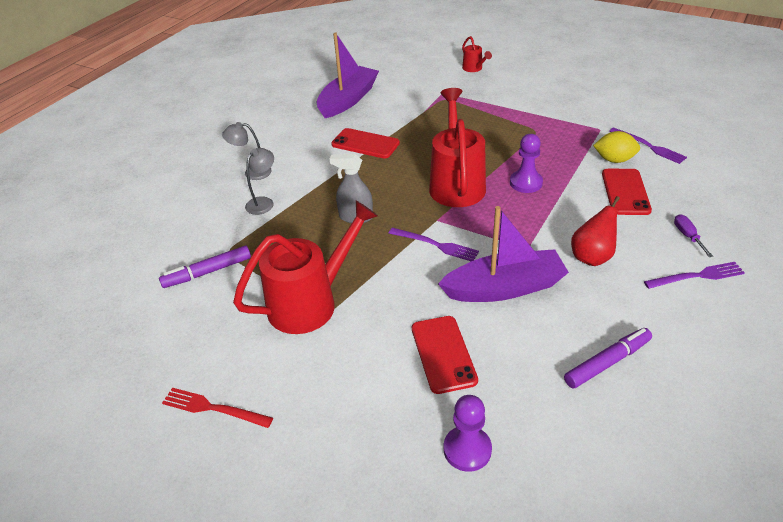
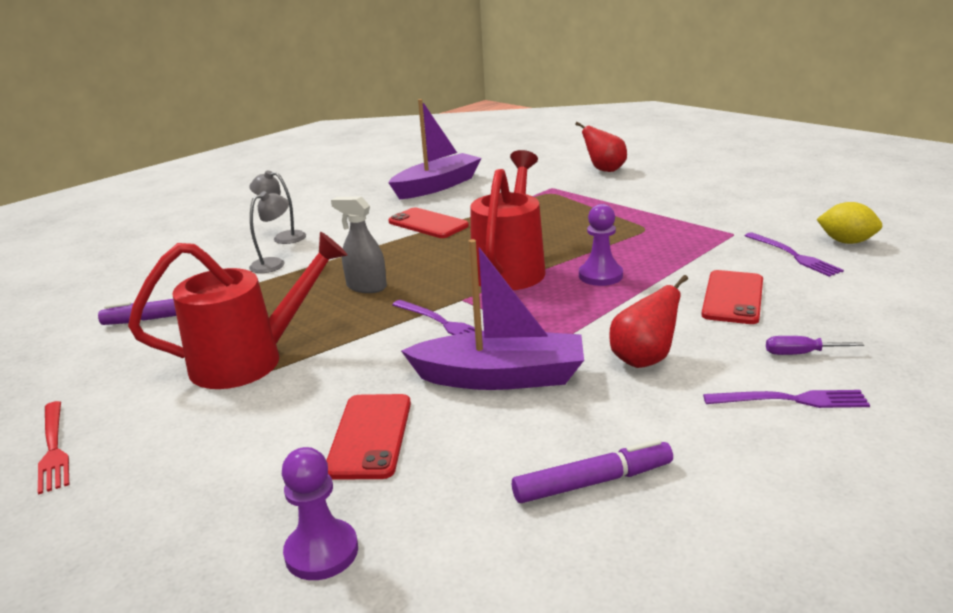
camera: 15 degrees right, 15 degrees down
red fork [162,388,273,428] -> red fork turned 150 degrees counterclockwise [38,401,69,495]
red watering can [462,36,492,72] -> red pear [575,122,627,172]
yellow lemon [593,131,640,163] -> yellow lemon moved to [817,202,883,244]
purple screwdriver [674,214,713,257] -> purple screwdriver turned 90 degrees counterclockwise [766,336,864,355]

